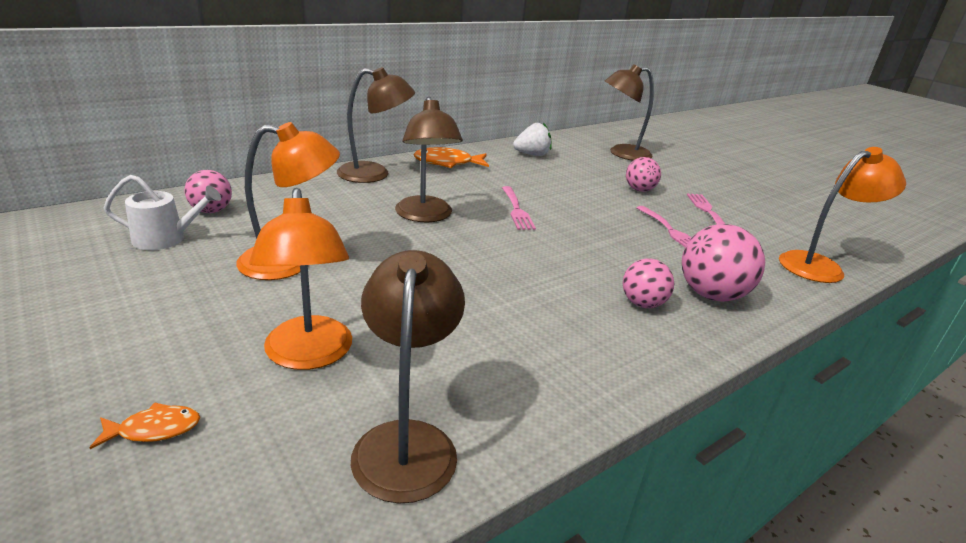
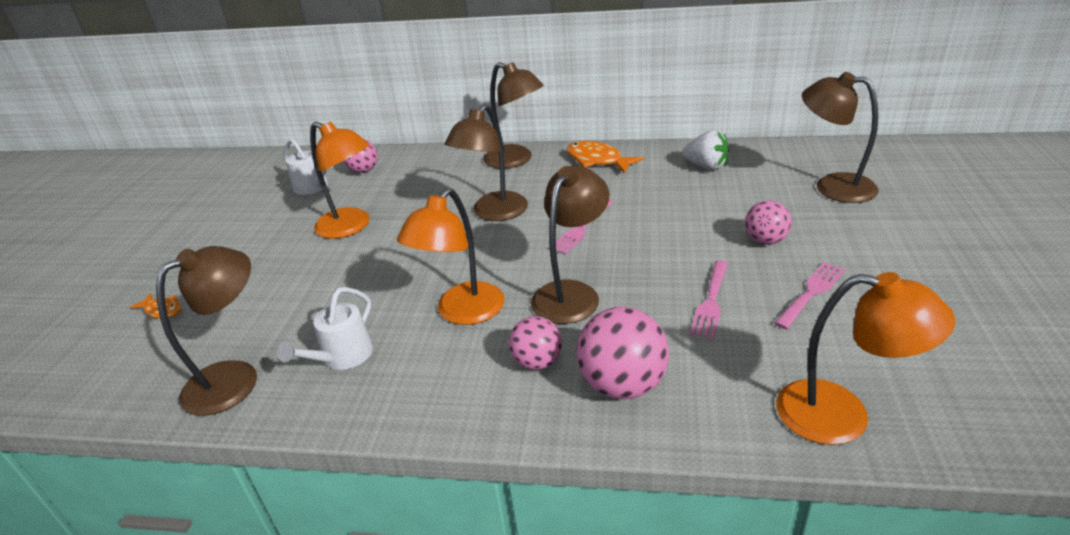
camera: 50 degrees right, 5 degrees up
orange lamp [249,188,352,370] -> orange lamp moved to [397,188,505,325]
none -> white watering can [277,287,373,370]
none -> brown lamp [531,166,609,324]

